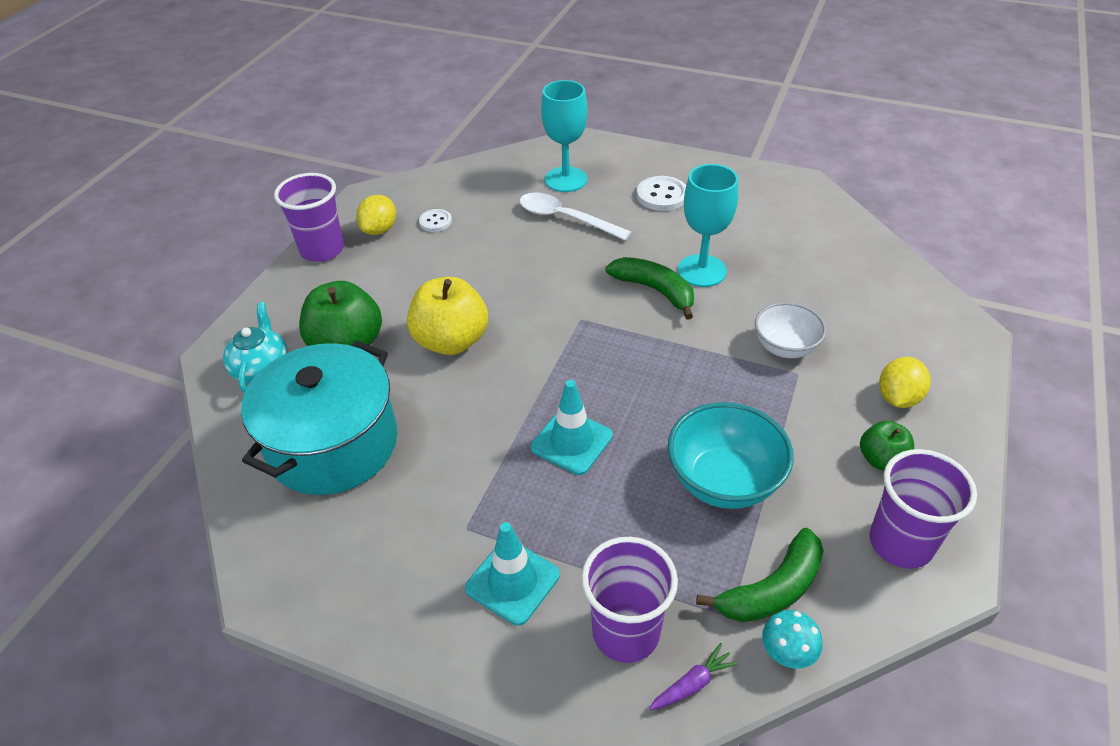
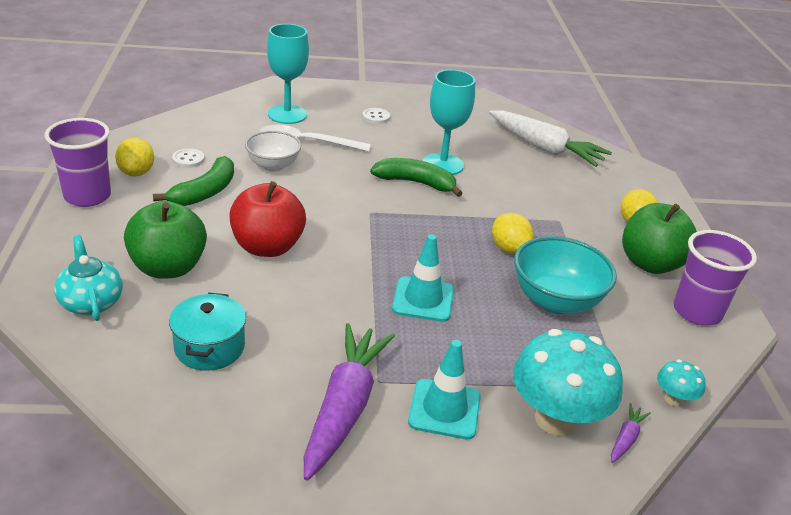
camera: 30 degrees left, 10 degrees down
turquoise pot [241,341,397,495] -> turquoise pot [169,293,246,371], size x0.53
yellow apple [407,277,488,355] -> red apple [229,181,306,257]
purple cup [581,537,678,663] -> turquoise mushroom [513,329,623,436]
white button [637,176,686,211] -> white button [363,108,390,124], size x0.62
green banana [696,528,823,622] -> green banana moved to [153,156,234,206]
white bowl [755,302,826,358] -> white bowl moved to [245,131,301,172]
green apple [860,421,914,470] -> green apple [622,203,697,274], size x1.79
none -> purple carrot [304,323,395,480]
none -> white carrot [489,110,612,167]
none -> yellow lemon [492,213,534,254]

